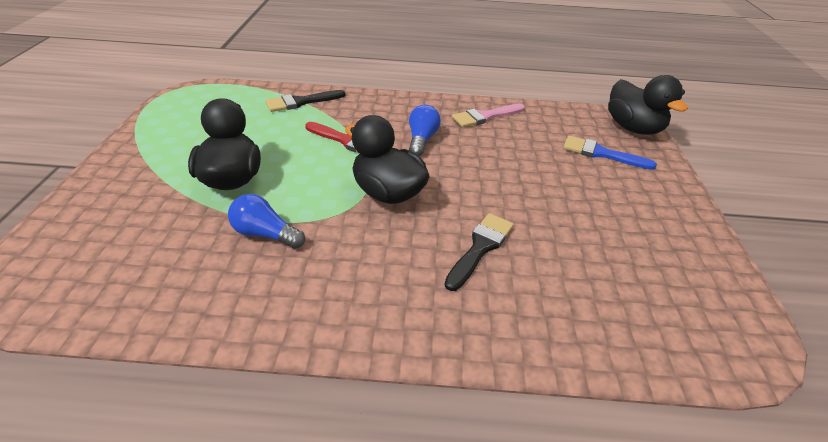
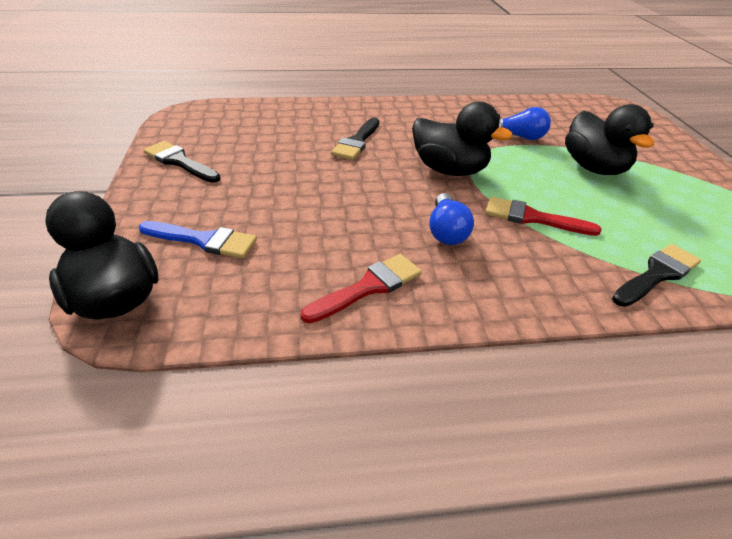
camera: 170 degrees right, 0 degrees up
pink brush [452,104,525,127] -> red brush [301,254,422,323]
none -> black brush [143,141,221,183]

